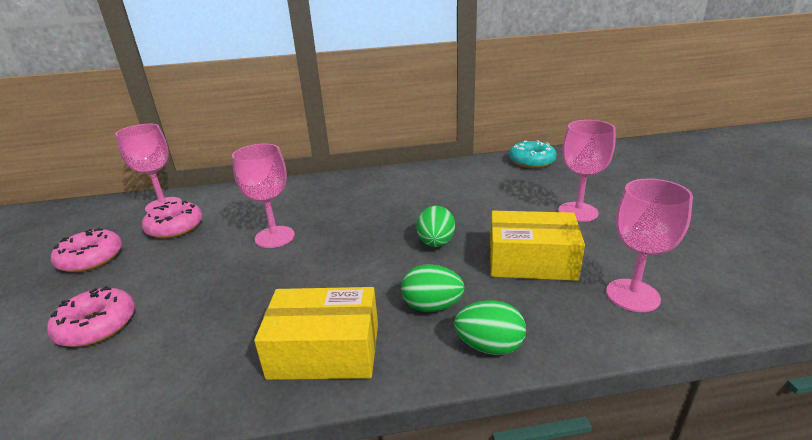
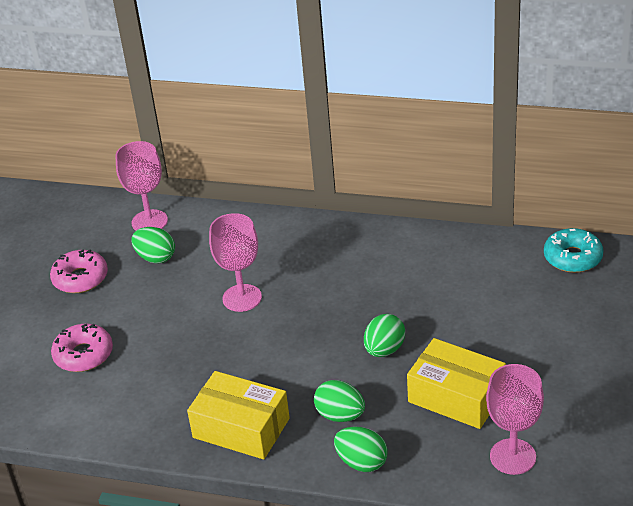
camera: 25 degrees right, 10 degrees up
pink donut [142,201,203,239] -> green egg [131,227,175,263]
pink goblet [558,120,616,222] -> none

